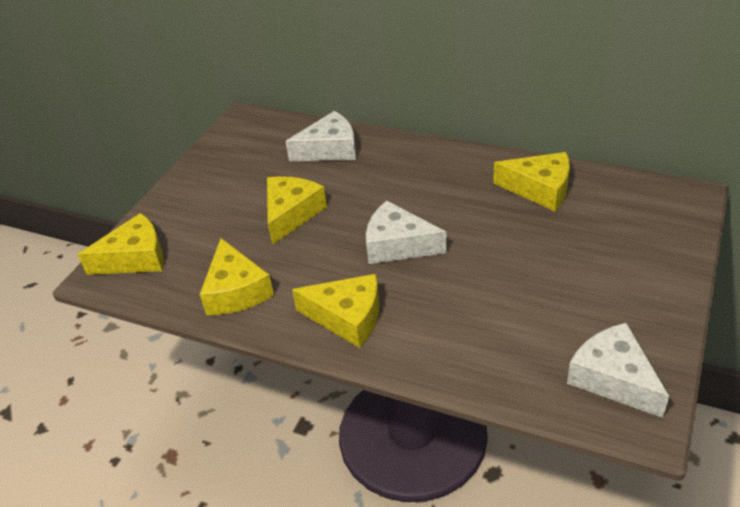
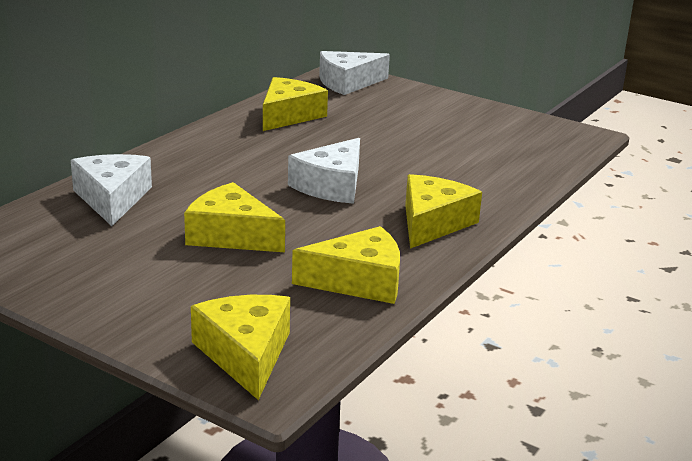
camera: 85 degrees left, 15 degrees down
white cheese [567,323,669,418] -> white cheese moved to [319,51,390,95]

